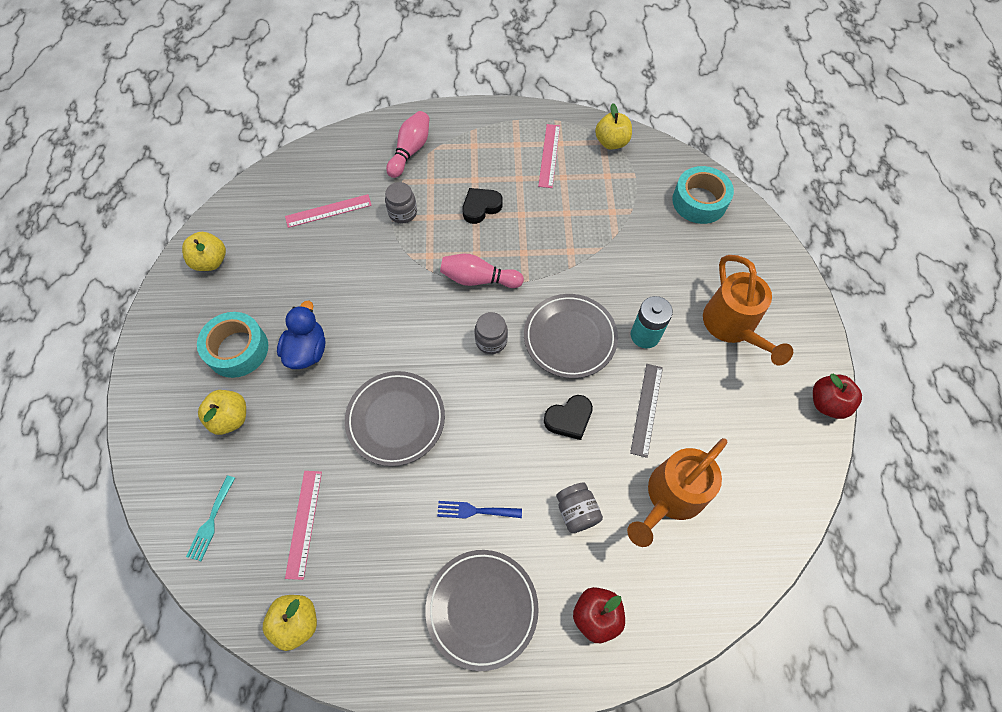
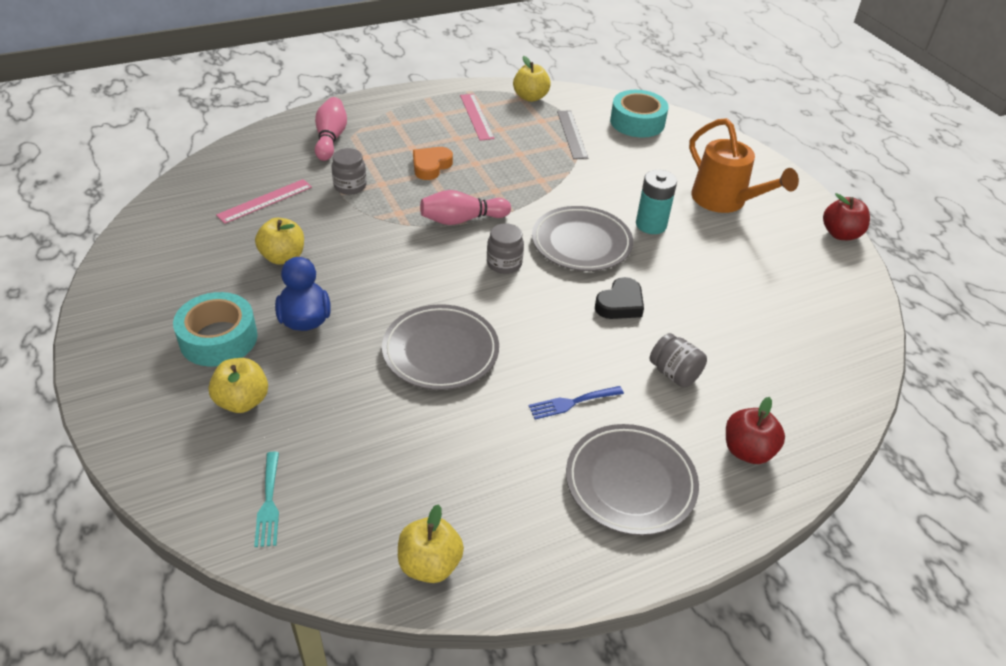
camera: 25 degrees left, 20 degrees down
yellow apple [182,232,226,271] -> yellow apple moved to [255,218,304,265]
pink ruler [285,471,322,580] -> none
black heart [462,188,503,224] -> orange heart [413,147,453,180]
orange watering can [627,438,728,547] -> none
grey ruler [630,364,663,458] -> grey ruler moved to [557,110,588,159]

